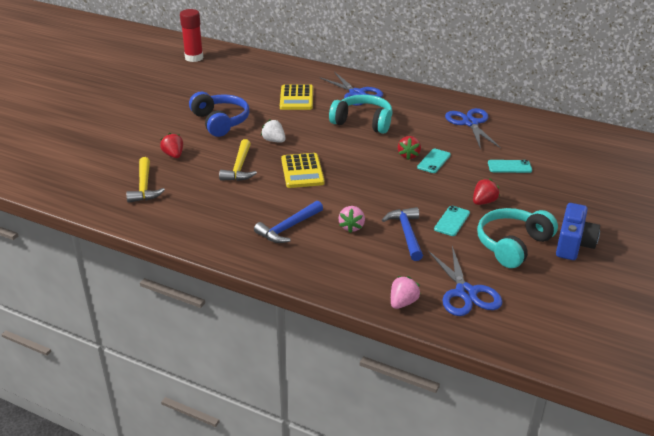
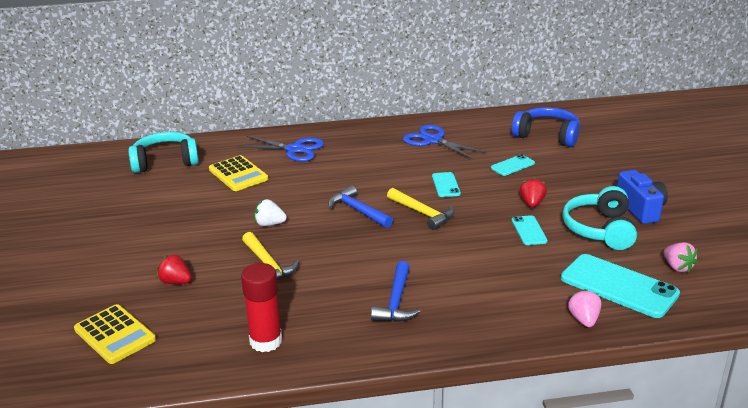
camera: 35 degrees left, 5 degrees down
yellow hammer [126,157,165,203] -> yellow hammer moved to [387,188,454,230]
red glue stick [180,9,203,62] -> red glue stick moved to [241,263,282,352]
blue headphones [189,92,249,137] -> blue headphones moved to [512,107,580,147]
yellow calculator [281,153,325,188] -> yellow calculator moved to [74,304,156,364]
turquoise headphones [329,95,393,134] -> turquoise headphones moved to [128,132,199,173]
pink strawberry [338,206,365,233] -> pink strawberry moved to [664,242,698,273]
blue hammer [382,207,423,261] -> blue hammer moved to [328,185,393,228]
red strawberry [398,136,421,160] -> none
blue scissors [428,246,503,316] -> turquoise phone [561,254,680,318]

